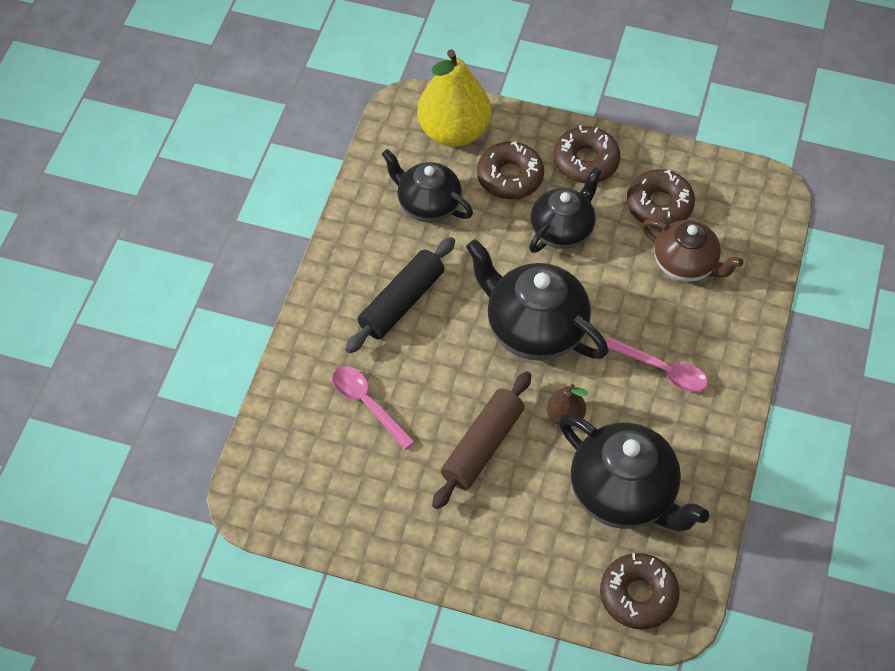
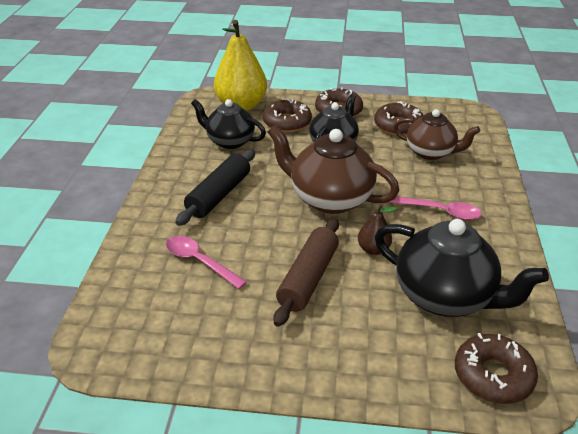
camera: 10 degrees left, 20 degrees down
black teapot [466,239,608,361] -> brown teapot [267,125,400,214]

